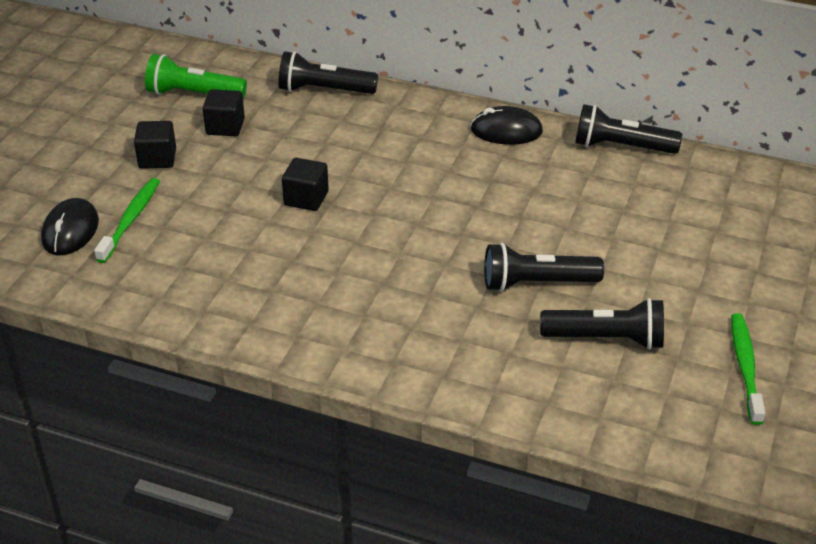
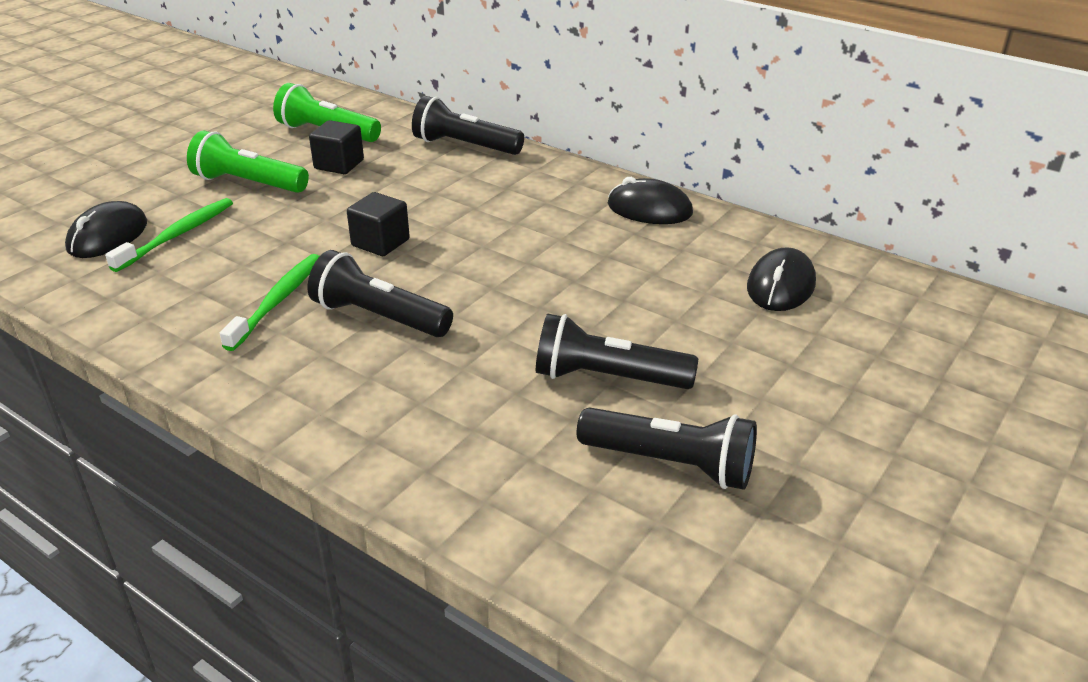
camera: 15 degrees right, 5 degrees down
black cube [134,121,176,169] -> green flashlight [187,130,309,193]
black flashlight [575,104,682,154] -> black flashlight moved to [308,250,453,337]
green toothbrush [731,313,765,425] -> green toothbrush moved to [220,254,320,351]
none -> black mouse [747,247,816,311]

